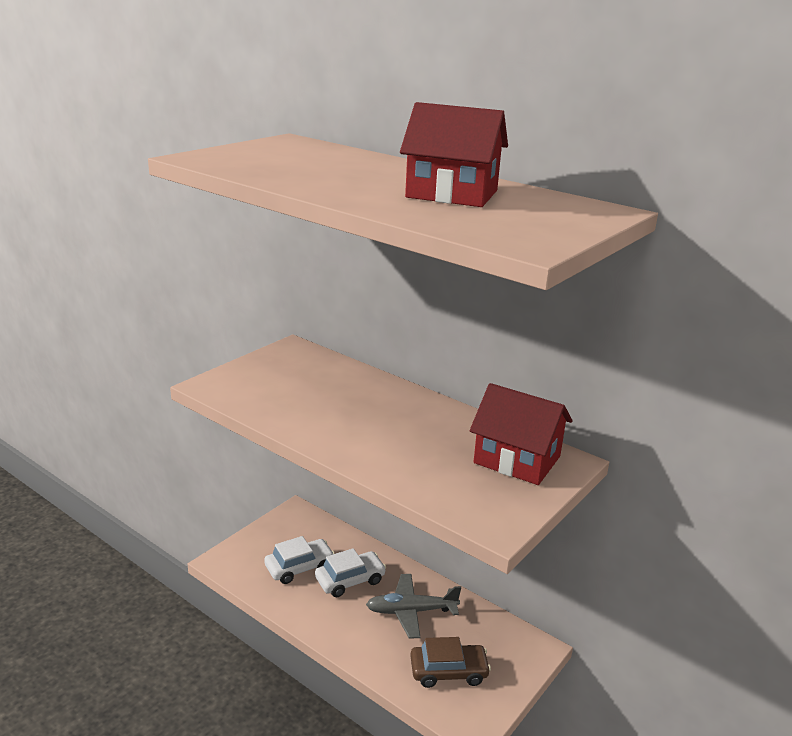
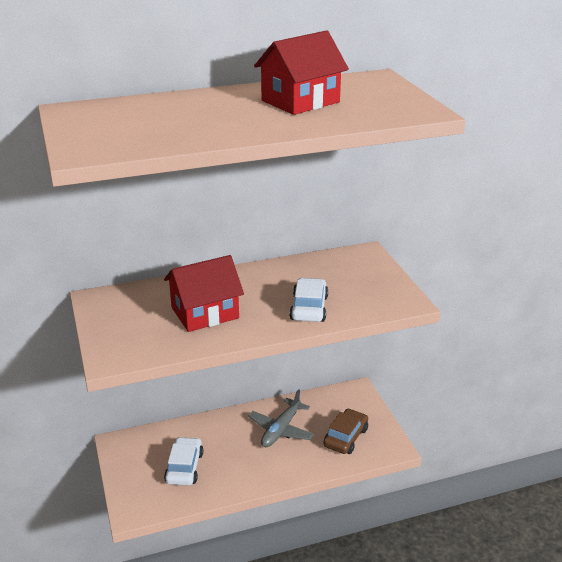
camera: 55 degrees left, 5 degrees up
white car [315,548,386,597] -> white car moved to [290,278,328,322]
red house [470,383,572,485] -> red house moved to [164,255,244,332]

